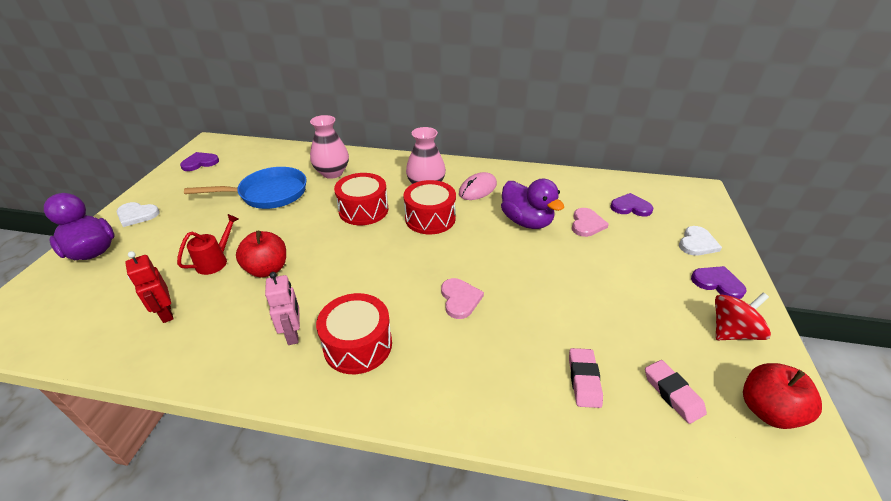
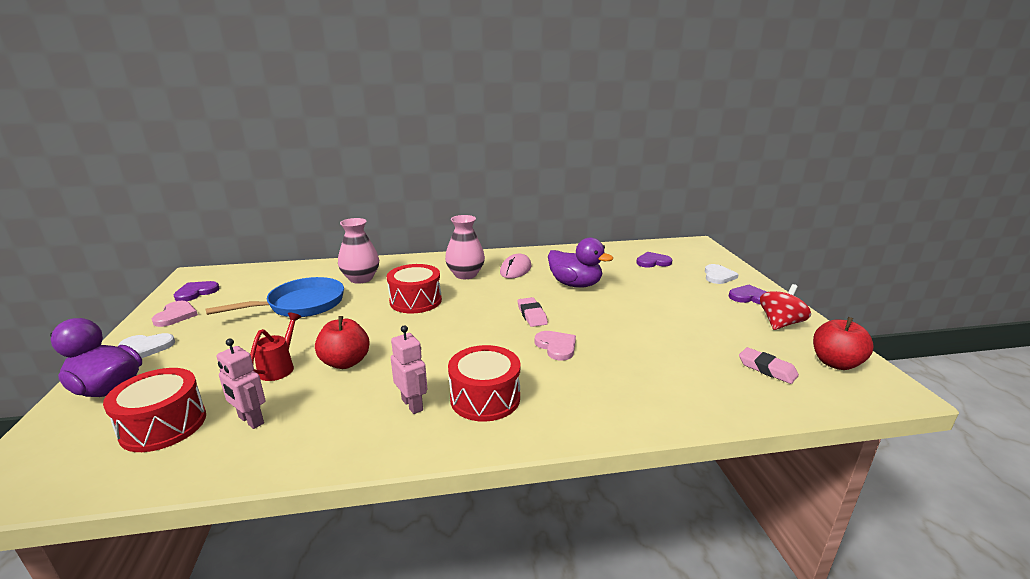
camera: 20 degrees left, 15 degrees down
red robot [125,251,174,323] -> pink robot [216,339,266,429]
red drum [403,180,456,234] -> red drum moved to [103,368,206,452]
pink eraser [569,348,603,408] -> pink eraser moved to [518,297,548,327]
pink heart [572,208,609,237] -> pink heart moved to [152,301,198,327]

